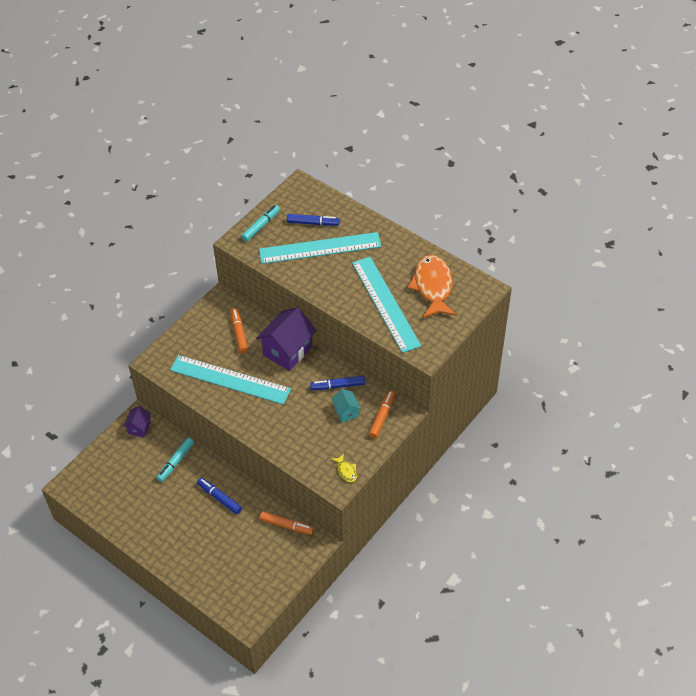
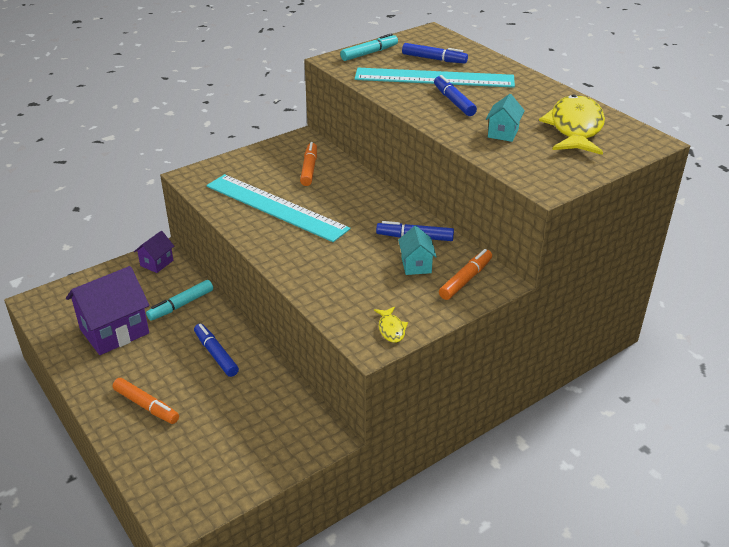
camera: 15 degrees right, 15 degrees down
purple house [256,307,317,371] -> purple house moved to [66,266,150,355]
orange marker [260,511,314,535] -> orange marker moved to [112,378,179,424]
turquoise ruler [352,257,421,353] -> turquoise house [486,94,525,142]
orange fish [408,255,457,318] -> yellow fish [539,94,605,155]
none -> blue marker [434,75,477,116]

